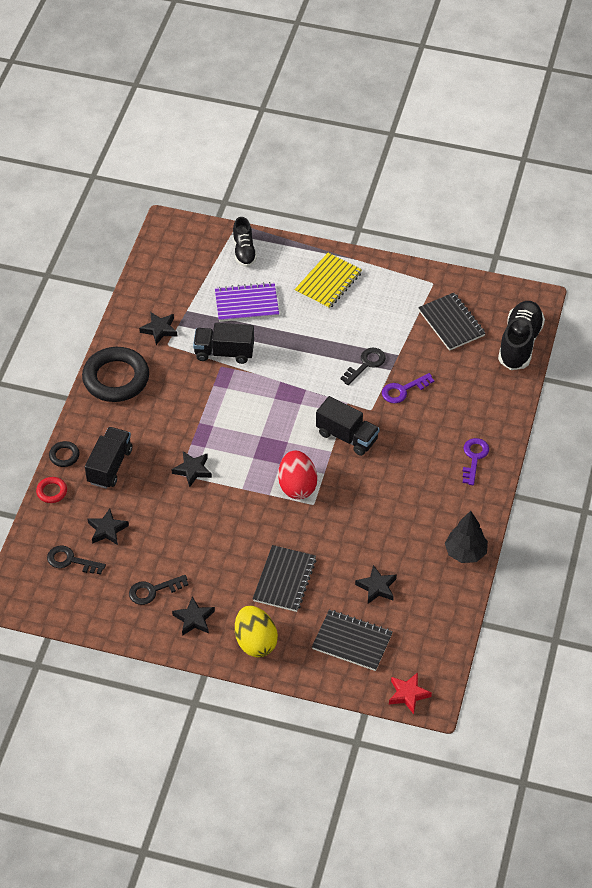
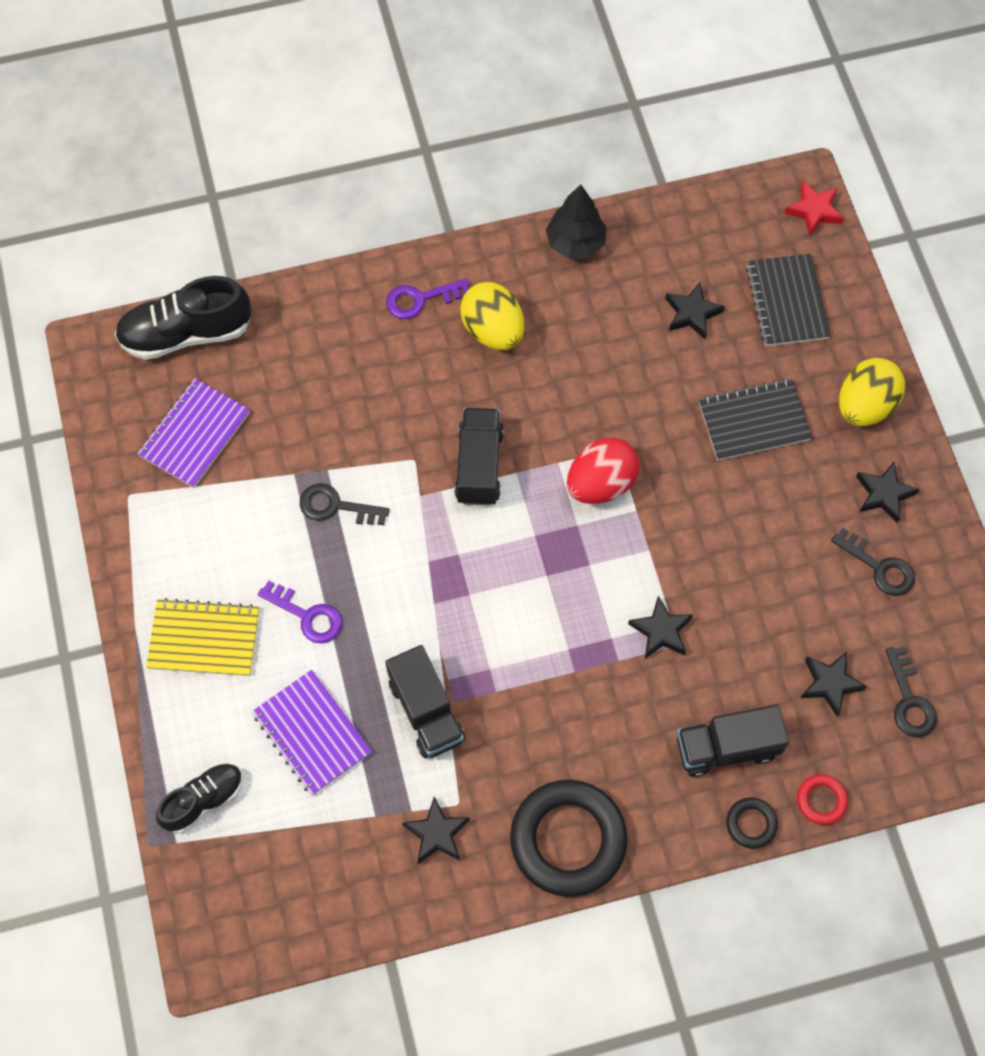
camera: 120 degrees left, 15 degrees up
purple key [382,373,434,403] -> purple key moved to [258,580,342,644]
black notebook [418,293,485,351] -> purple notebook [137,378,250,488]
none -> yellow egg [460,282,524,350]

